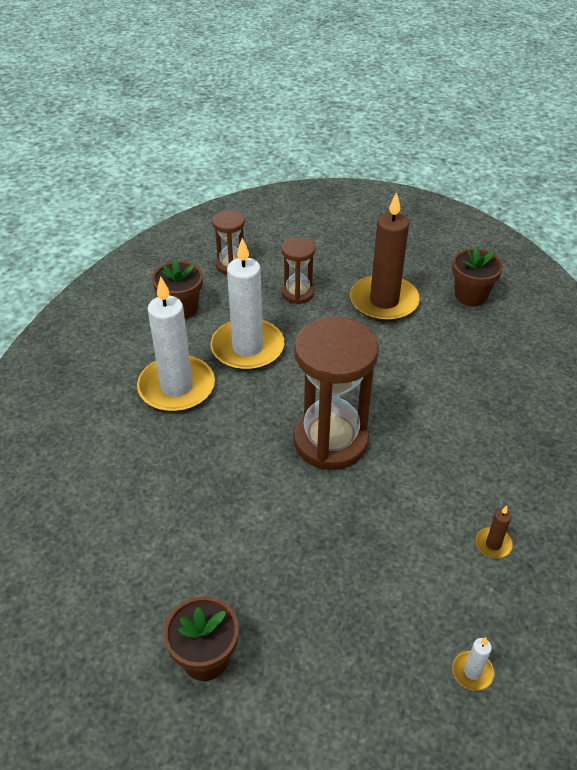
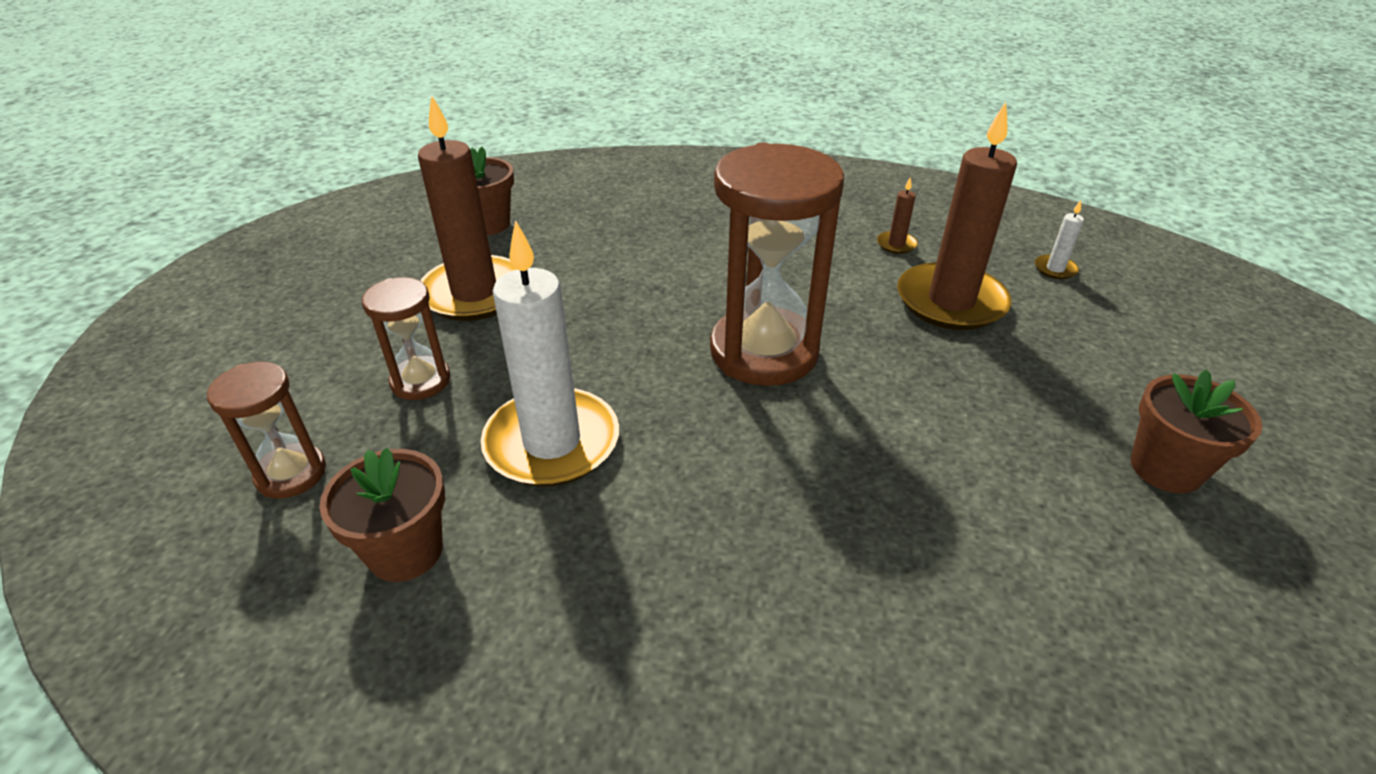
camera: 90 degrees left, 5 degrees down
white candle [137,277,215,412] -> none
none -> brown candle [897,102,1017,330]

